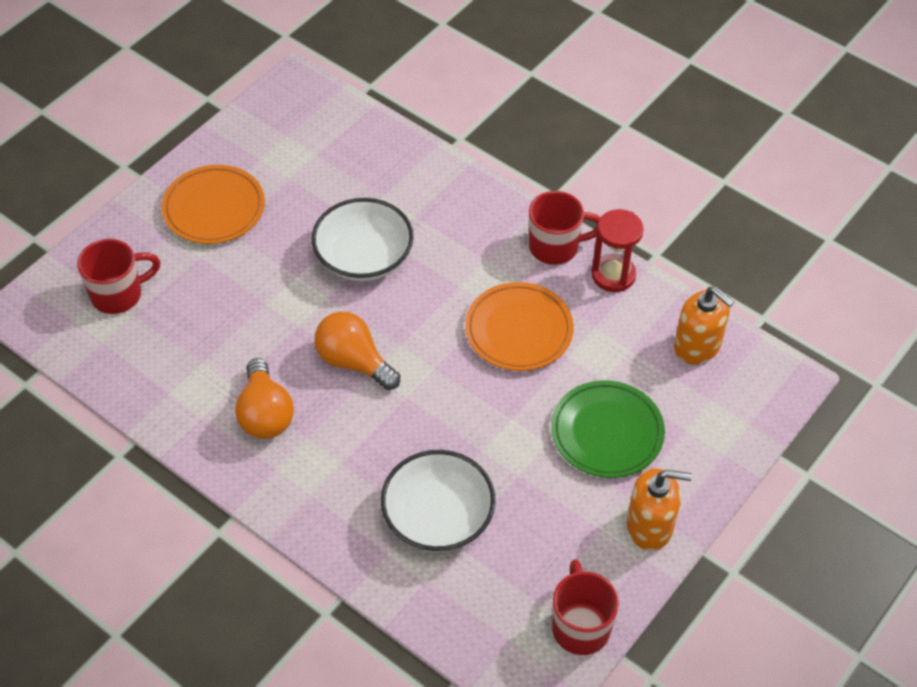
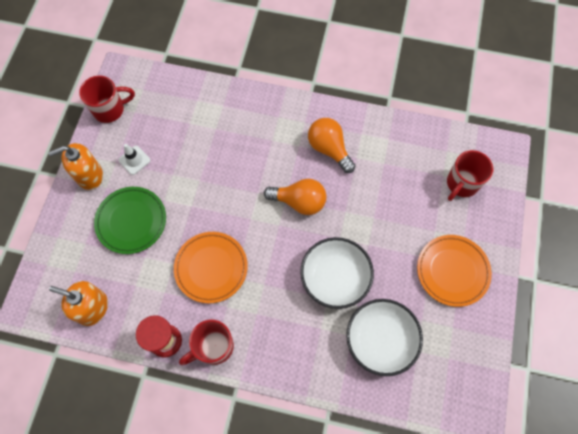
camera: 155 degrees right, 15 degrees up
white bowl [381,450,496,552] -> white bowl moved to [346,299,423,376]
red mug [552,559,619,655] -> red mug turned 75 degrees counterclockwise [79,76,135,123]
none -> white traffic cone [118,144,151,175]

